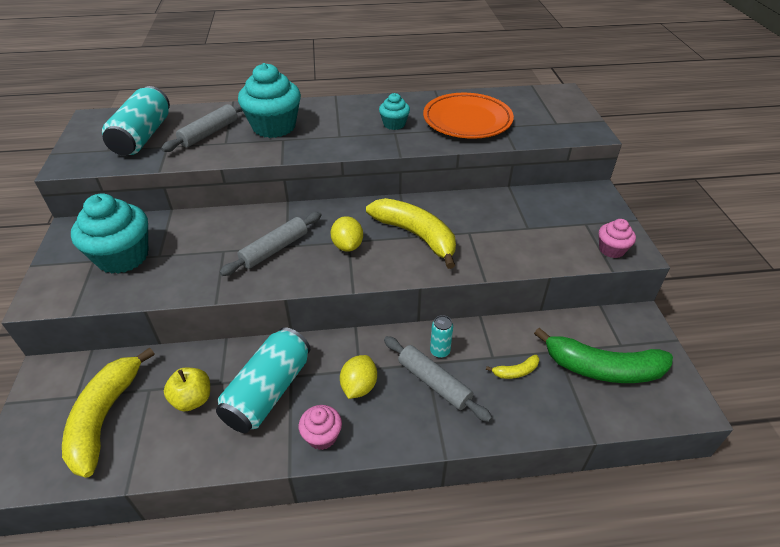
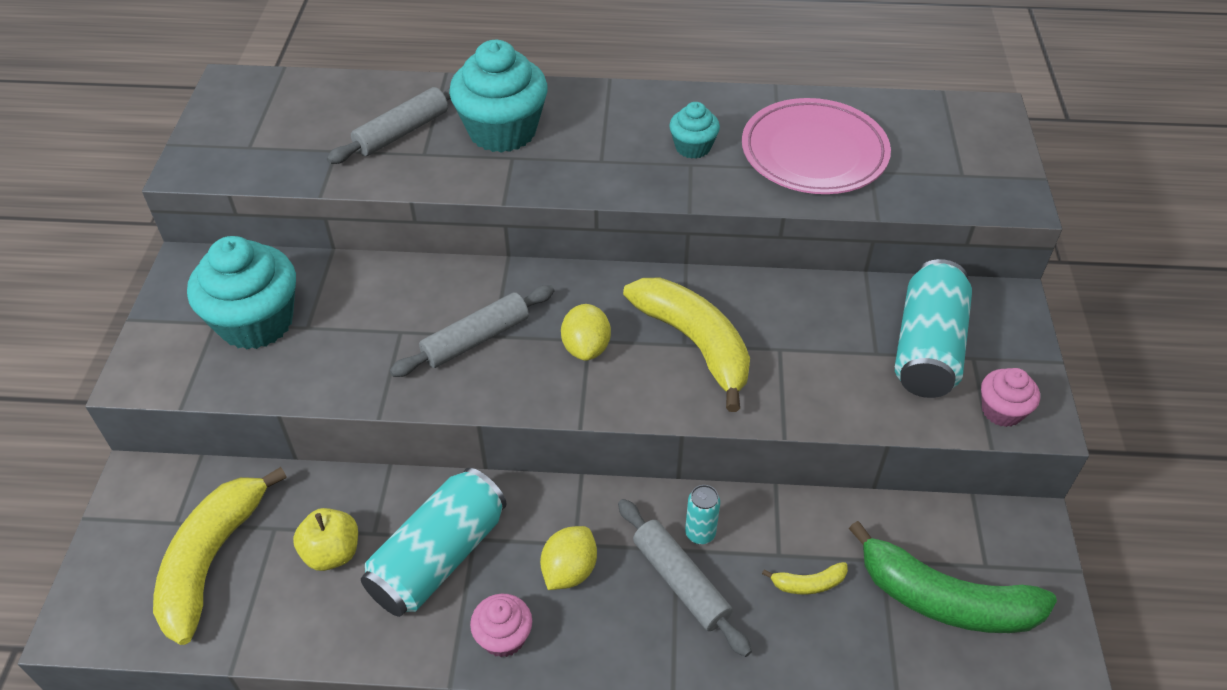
camera: 10 degrees right, 5 degrees up
turquoise can [102,86,170,156] -> turquoise can moved to [895,259,972,398]
orange plate [423,93,514,139] -> pink plate [742,98,891,194]

